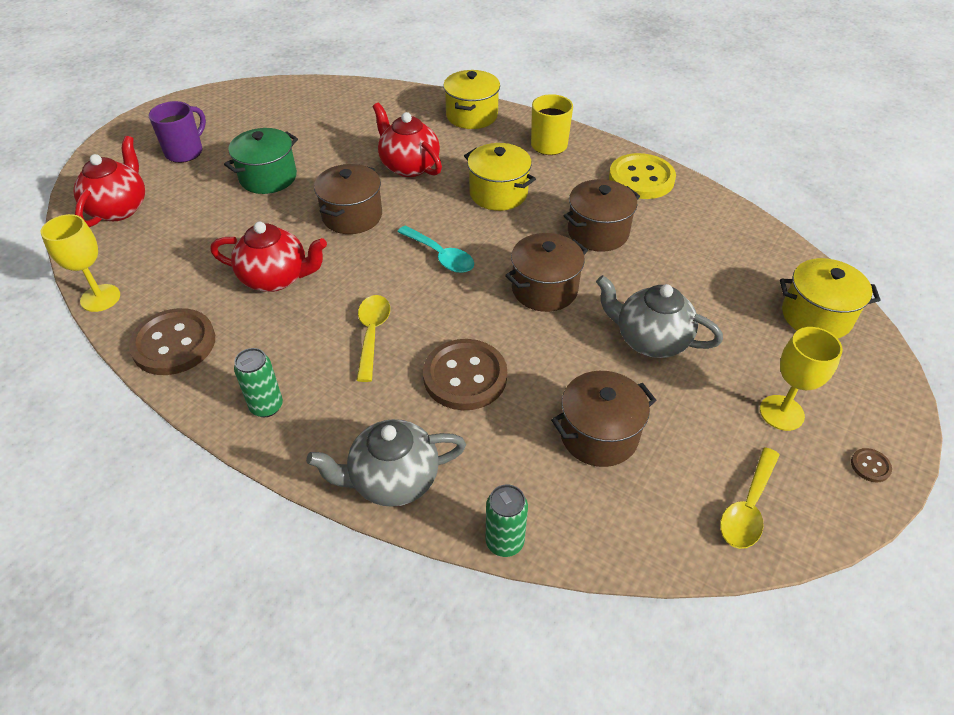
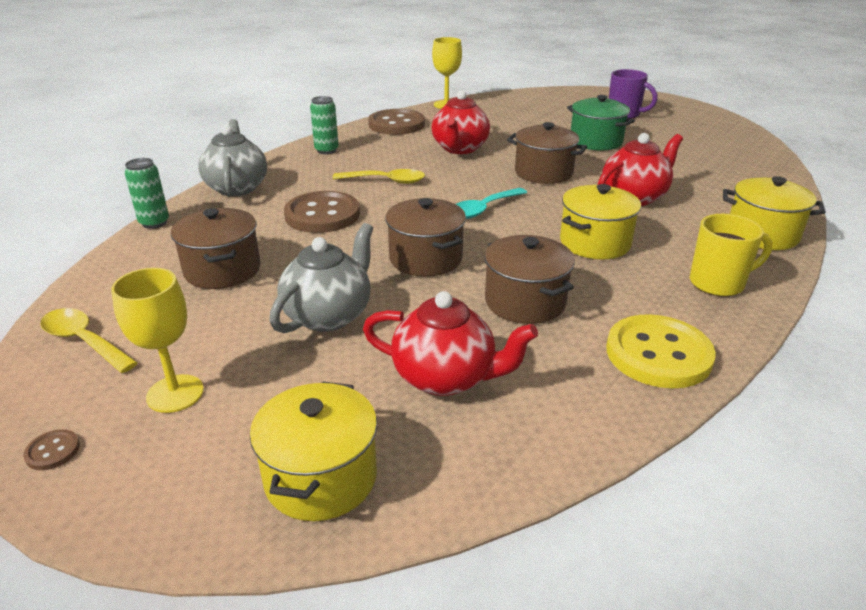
camera: 95 degrees right, 15 degrees down
red teapot [74,136,145,227] -> red teapot moved to [363,291,538,396]

